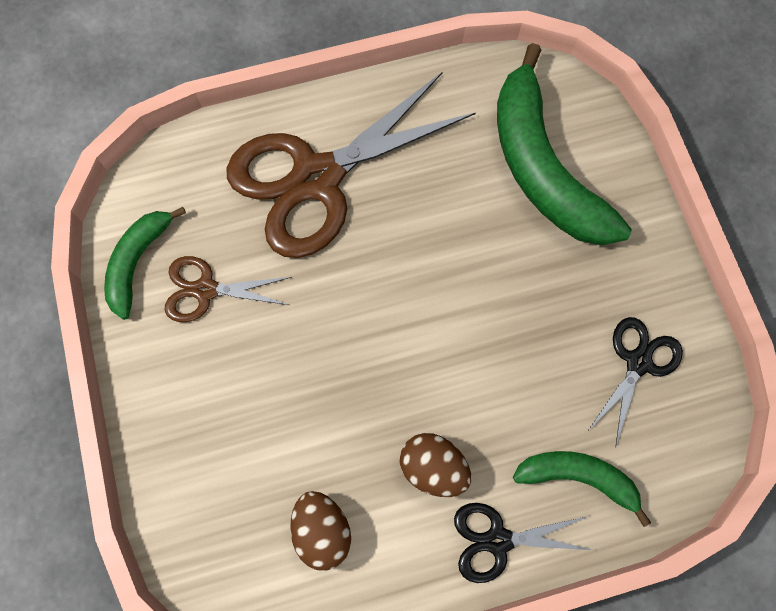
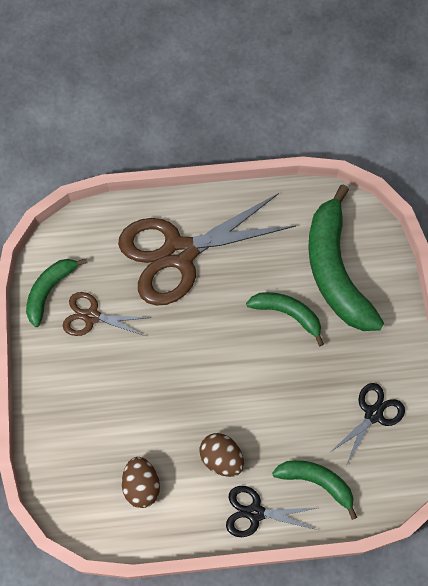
camera: 10 degrees right, 5 degrees down
none -> green banana [246,292,324,346]

